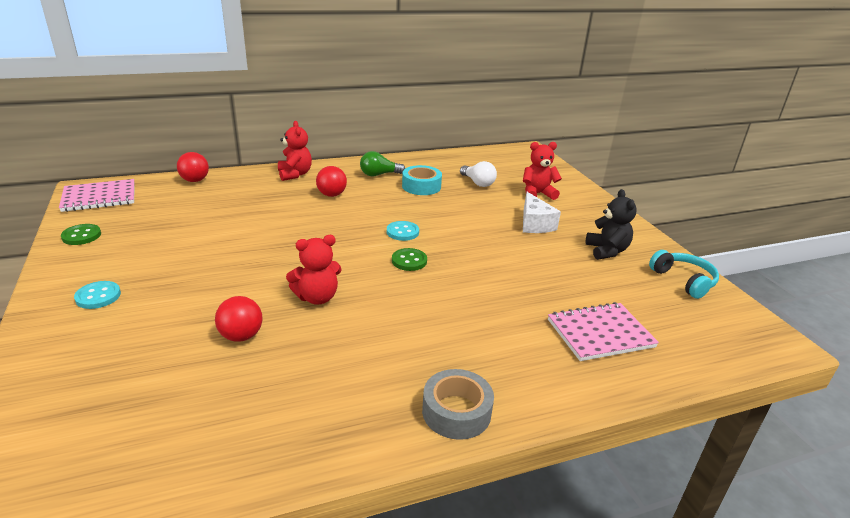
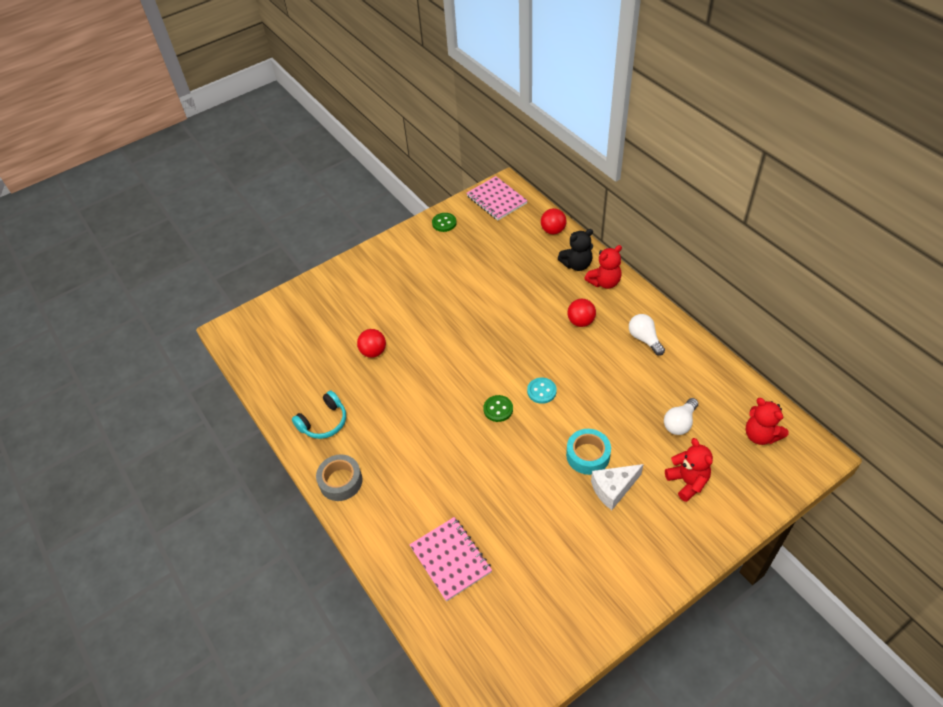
camera: 80 degrees right, 20 degrees up
turquoise button [74,281,121,309] -> none
red teddy bear [286,235,342,305] -> red teddy bear moved to [746,398,789,445]
green light bulb [360,151,405,177] -> white light bulb [629,314,665,356]
turquoise tape [402,165,442,195] -> turquoise tape moved to [566,429,611,475]
black teddy bear [585,189,637,260] -> black teddy bear moved to [558,229,593,271]
turquoise headphones [649,250,719,299] -> turquoise headphones moved to [292,390,346,439]

